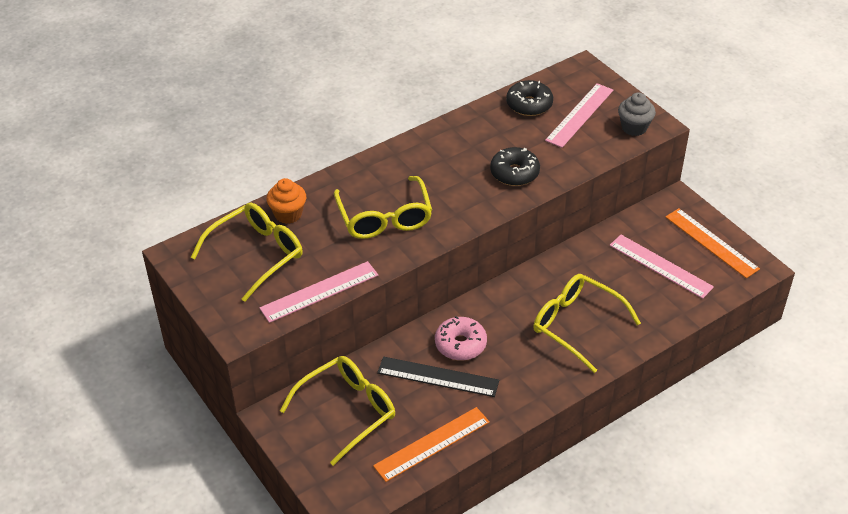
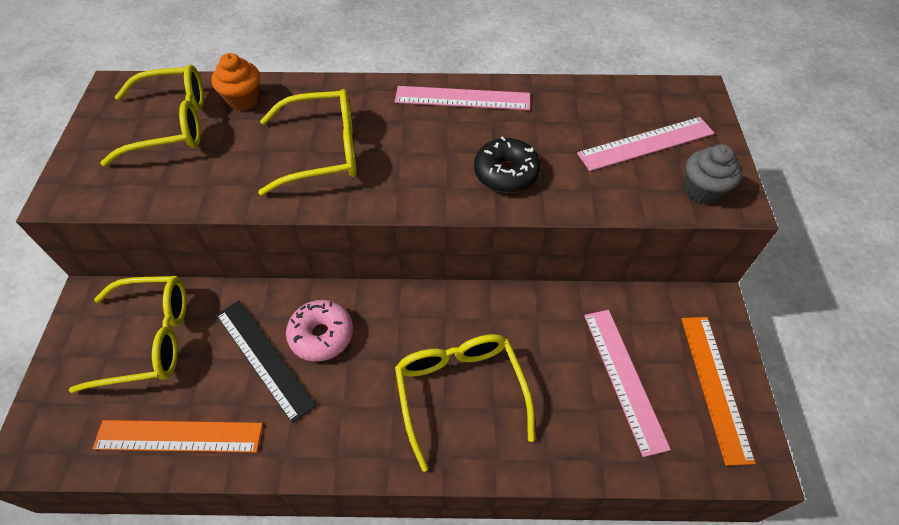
camera: 35 degrees right, 10 degrees up
pink ruler [259,261,378,323] -> pink ruler moved to [395,86,530,110]
yellow glasses [334,176,432,239] -> yellow glasses turned 120 degrees counterclockwise [258,89,357,195]
black donut [506,80,553,116] -> none

